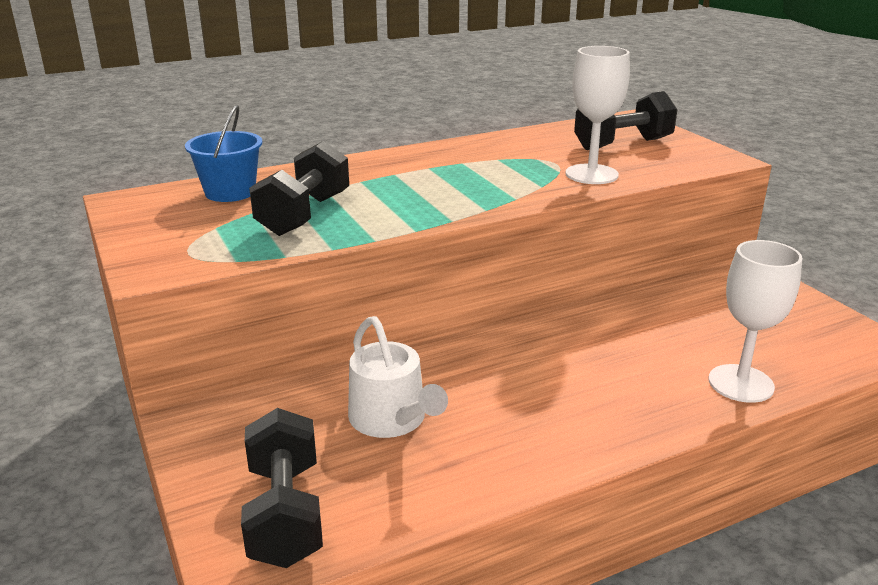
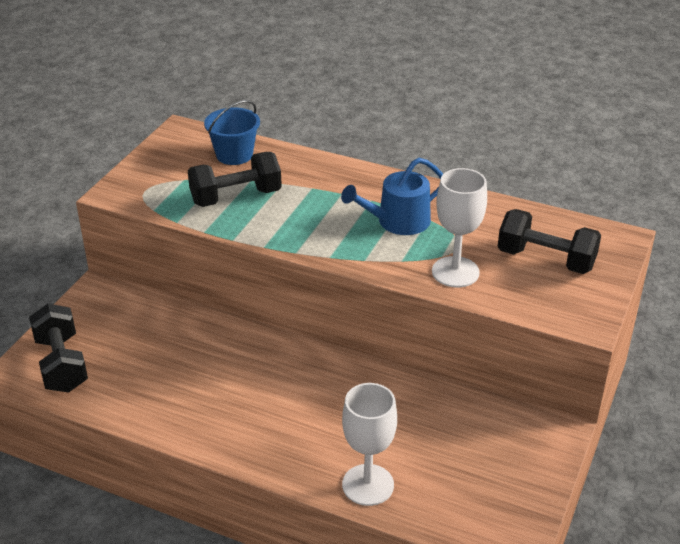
camera: 50 degrees right, 10 degrees up
black dumbbell [241,408,323,568] -> black dumbbell turned 60 degrees counterclockwise [29,303,88,393]
white watering can [348,316,448,438] -> none
none -> blue watering can [341,158,443,235]

